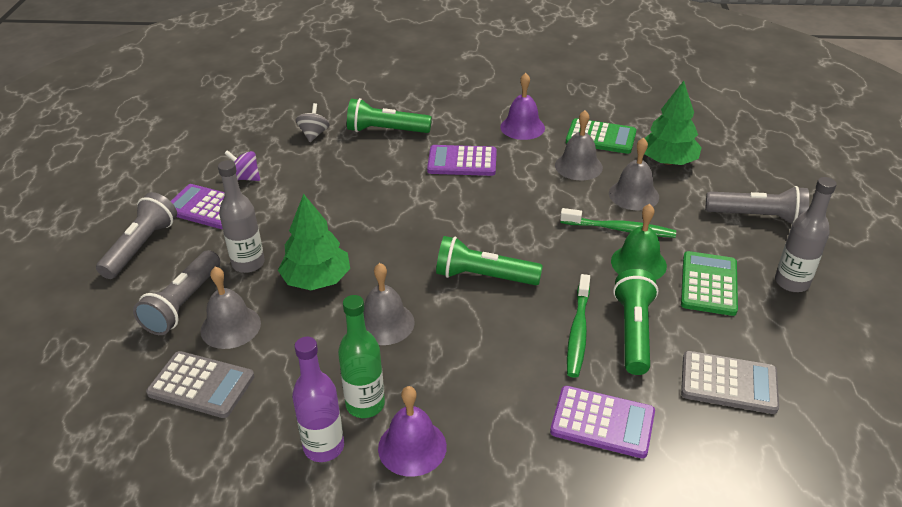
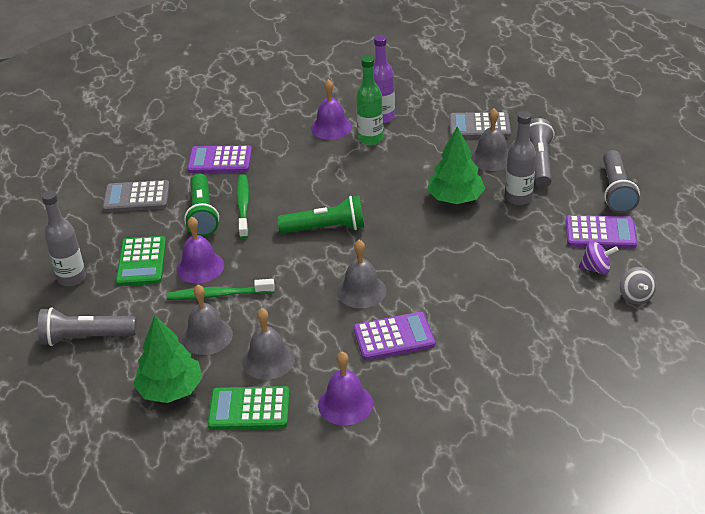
camera: 165 degrees right, 0 degrees up
grey spinning top [296,103,330,142] -> grey spinning top moved to [620,267,656,305]
green flashlight [347,98,432,133] -> none
grey bell [363,263,415,345] -> grey bell moved to [337,240,386,308]
green bell [611,204,667,280] -> purple bell [176,216,224,283]

